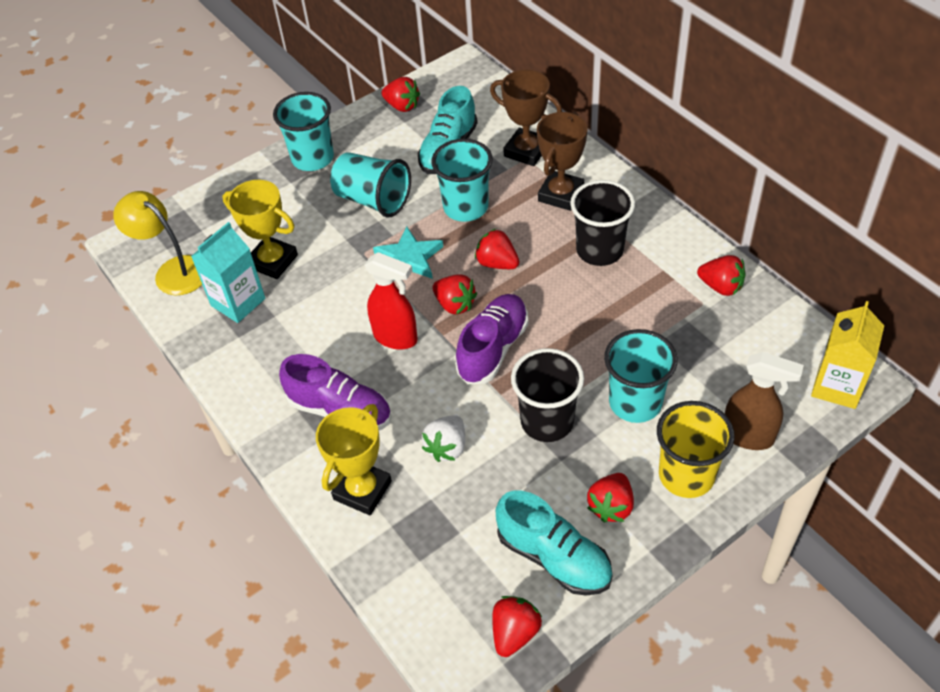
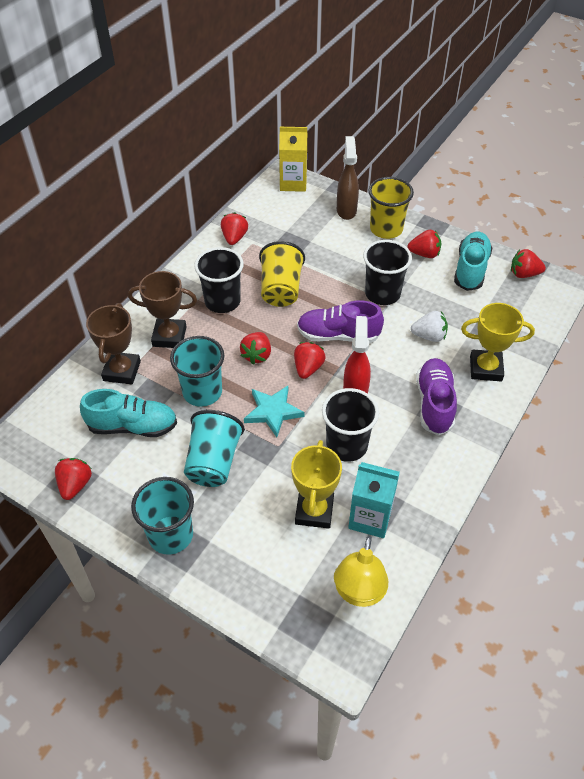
camera: 115 degrees left, 0 degrees up
turquoise cup [604,329,678,423] -> none
none -> yellow cup [259,241,305,307]
none -> black cup [322,388,379,462]

